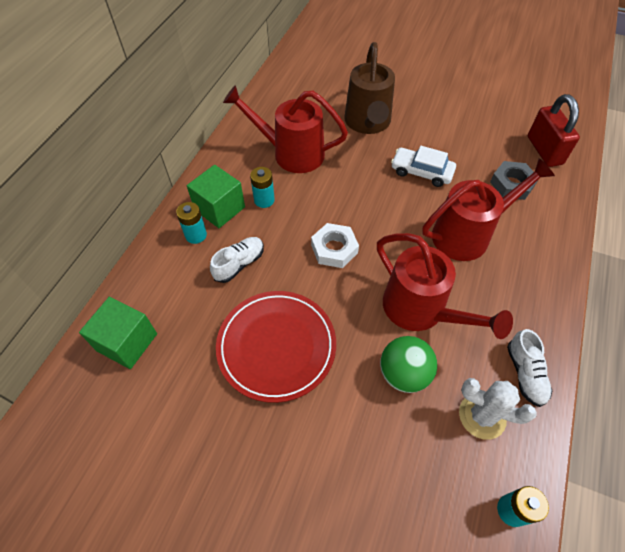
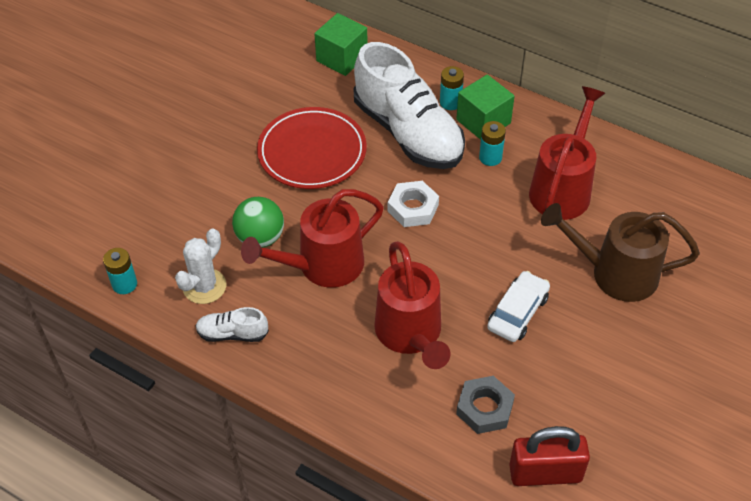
camera: 100 degrees right, 5 degrees down
white shoe [210,237,264,283] -> white shoe [354,42,465,169], size x2.34

